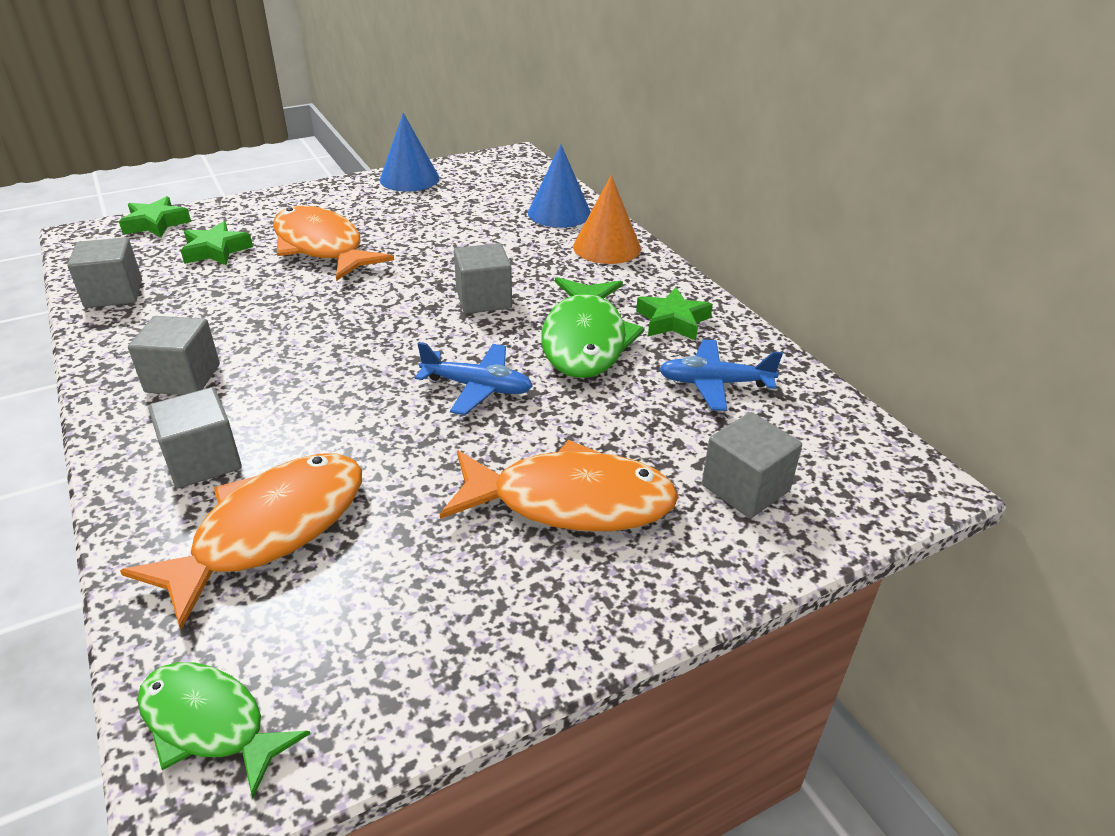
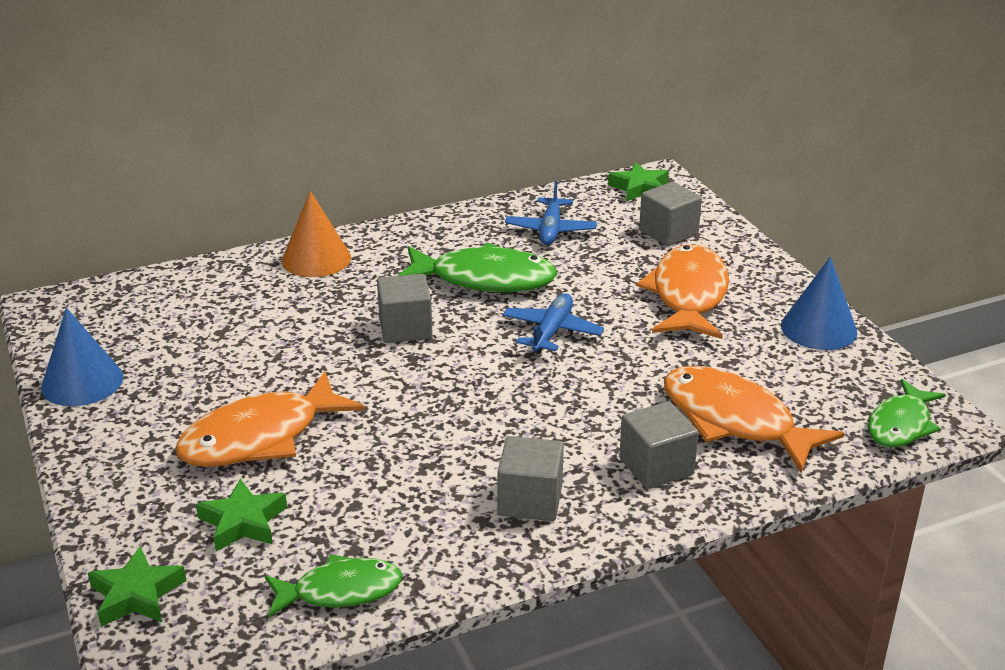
camera: 85 degrees left, 5 degrees down
grey cube [67,237,142,308] -> green fish [265,554,403,618]
blue cone [528,144,591,228] -> blue cone moved to [781,257,857,350]
green star [636,288,713,341] -> green star moved to [608,162,669,202]

